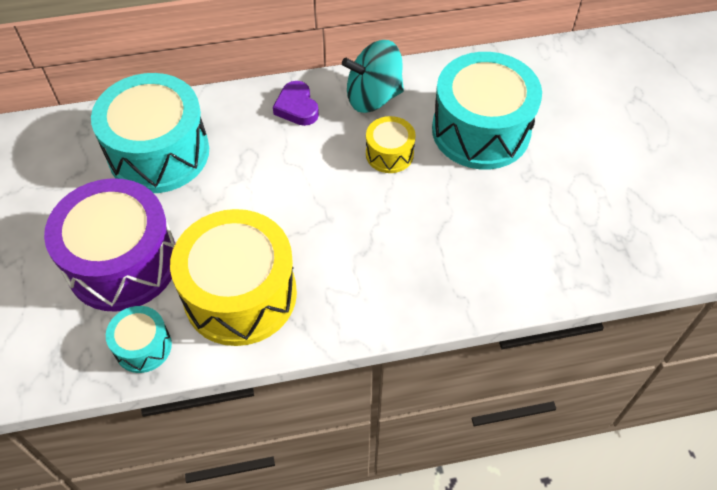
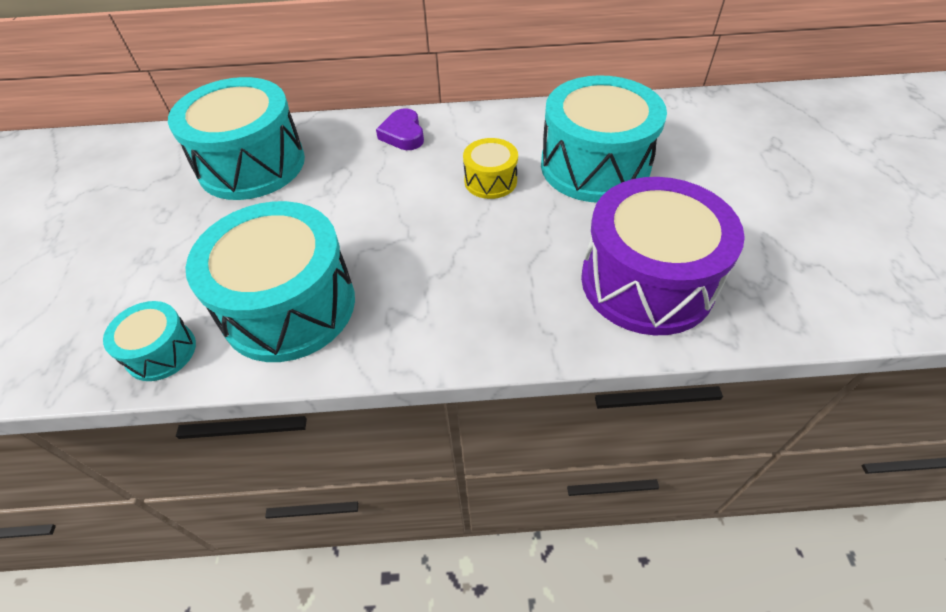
camera: 10 degrees right, 5 degrees down
purple drum [44,178,176,312] -> purple drum moved to [581,177,745,335]
yellow drum [170,209,297,346] -> turquoise drum [185,201,355,362]
turquoise spinning top [342,40,404,113] -> none

